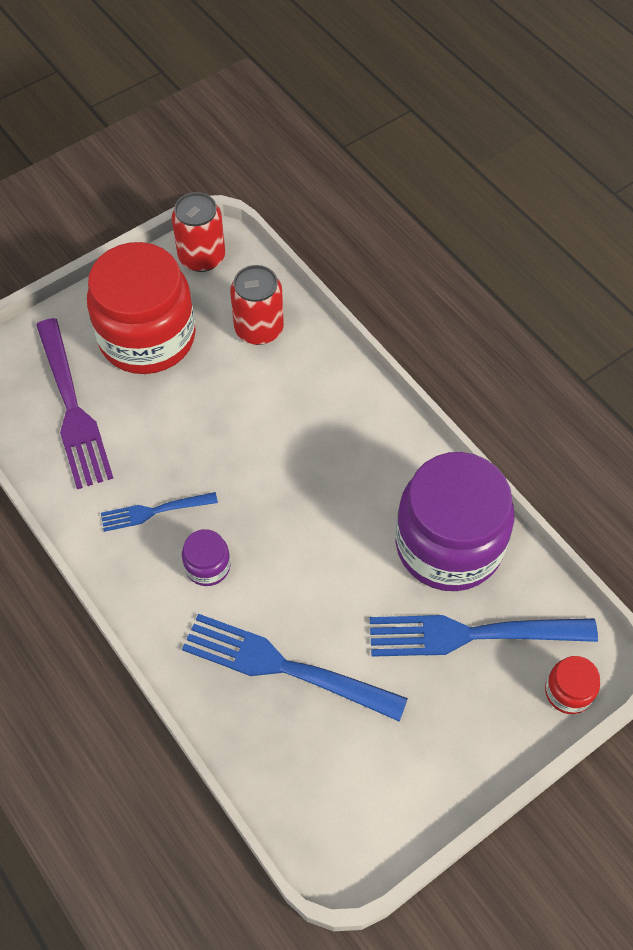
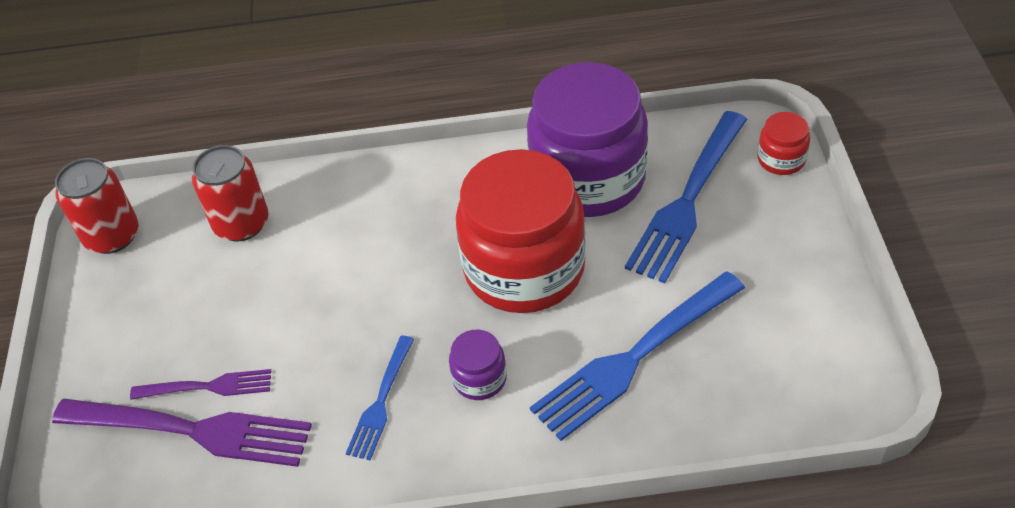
camera: 55 degrees left, 10 degrees down
red jar [87,242,196,374] -> red jar moved to [456,149,586,313]
none -> purple fork [130,369,271,400]

